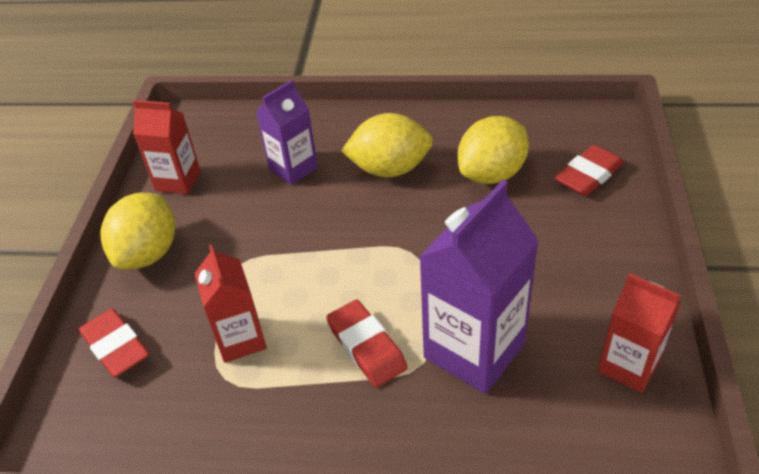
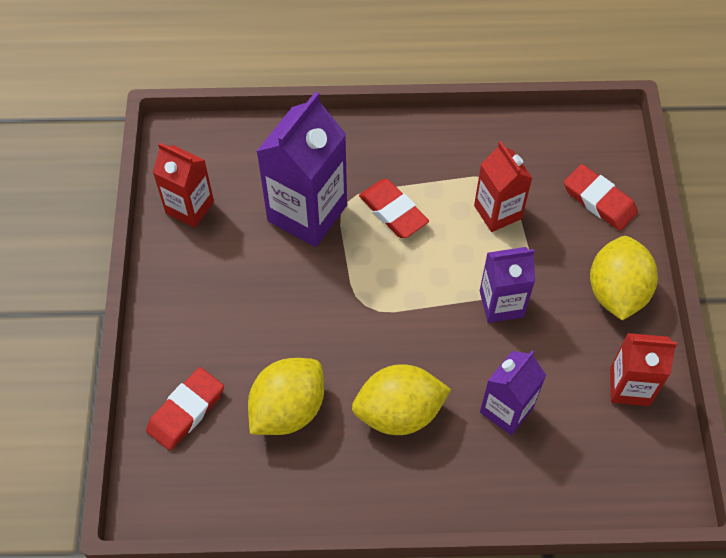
camera: 170 degrees right, 15 degrees up
none -> purple carton [480,247,535,323]

